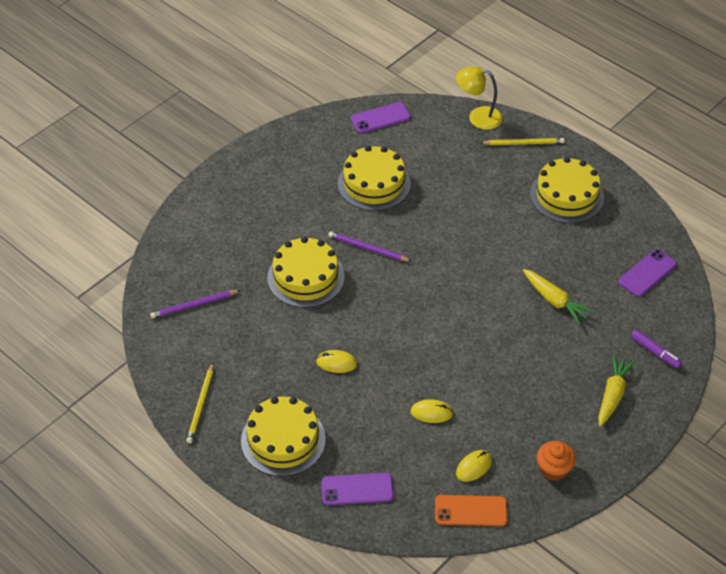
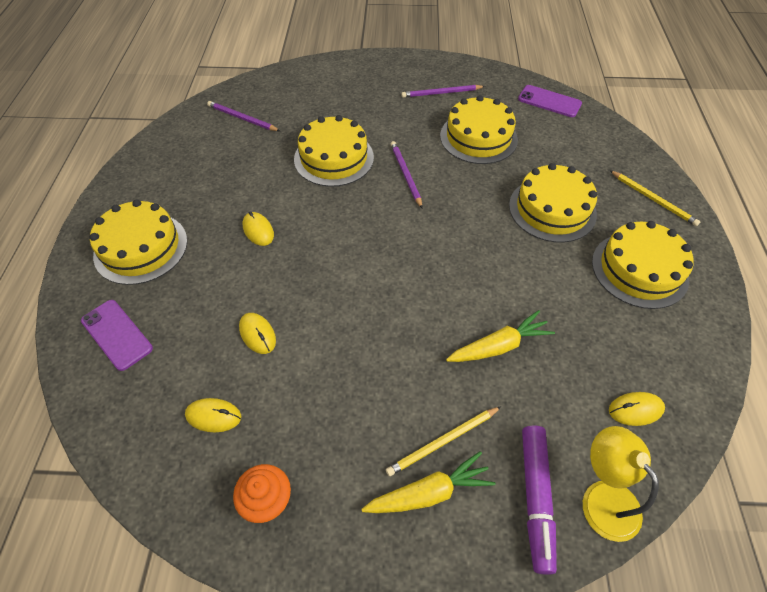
camera: 50 degrees right, 5 degrees up
yellow pencil [186,363,214,443] -> yellow pencil moved to [386,406,501,476]
orange phone [435,495,507,526] -> none
yellow lamp [456,66,503,130] -> yellow lamp moved to [583,426,659,542]
yellow carrot [523,269,594,325] -> yellow carrot turned 120 degrees counterclockwise [446,310,555,362]
purple phone [618,249,677,297] -> yellow mouse [609,392,665,426]
purple marker [631,330,682,369] -> purple marker [522,426,557,575], size x1.58
none -> purple pencil [401,85,485,98]
none -> yellow cake [509,163,597,243]

